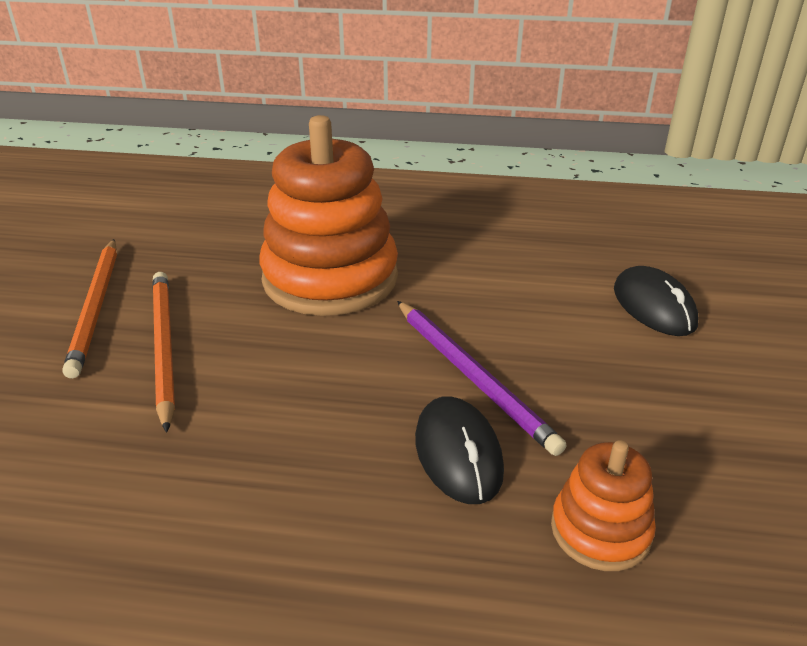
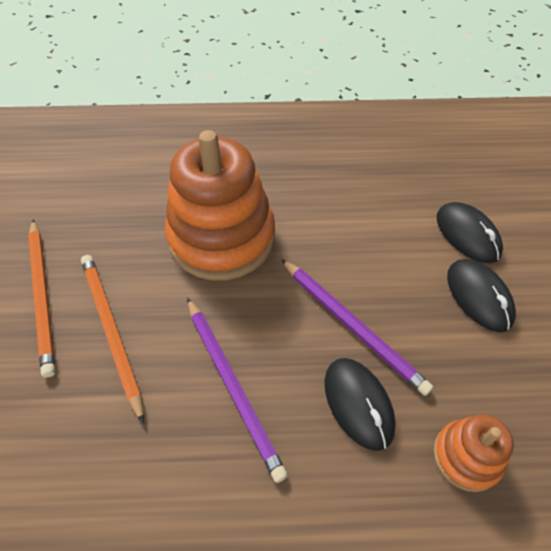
camera: 10 degrees left, 20 degrees up
none -> purple pencil [187,297,288,483]
none -> black mouse [447,259,516,332]

